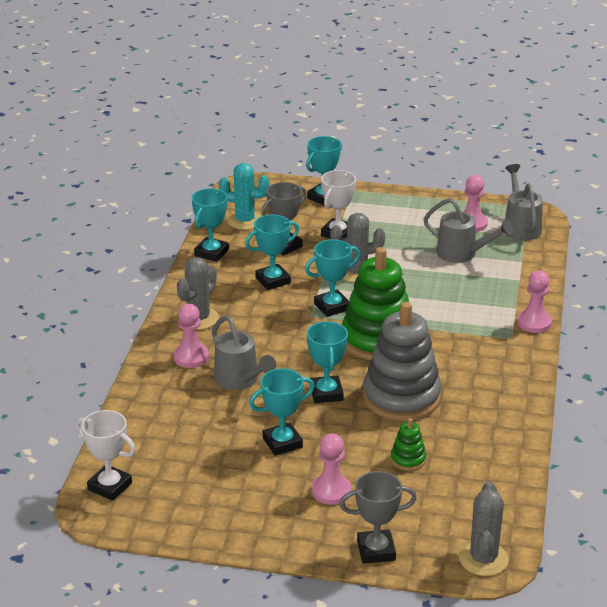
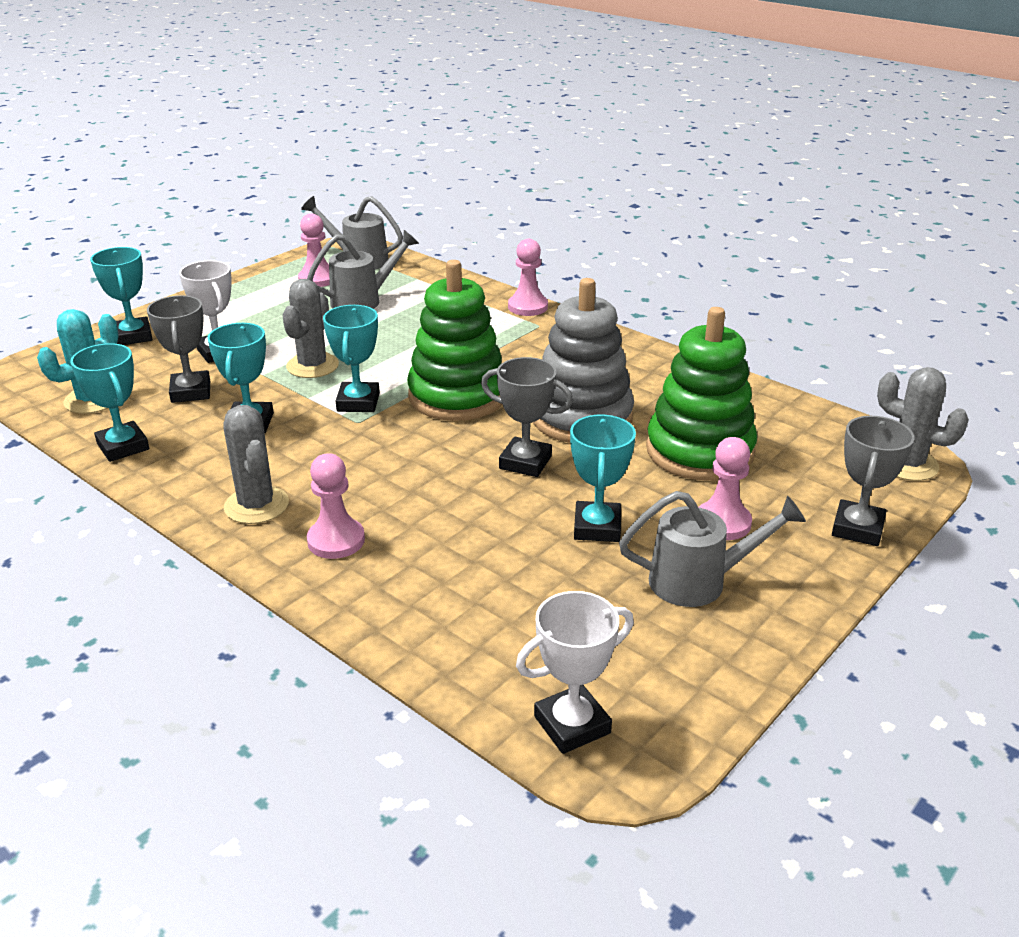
camera: 60 degrees left, 0 degrees up
grey watering can [212,315,276,390] -> grey watering can moved to [619,491,806,607]
turquoise trophy [307,321,348,403] -> grey trophy [481,357,573,477]
green stacking toy [391,418,426,471] -> green stacking toy [646,307,757,481], size x2.33

